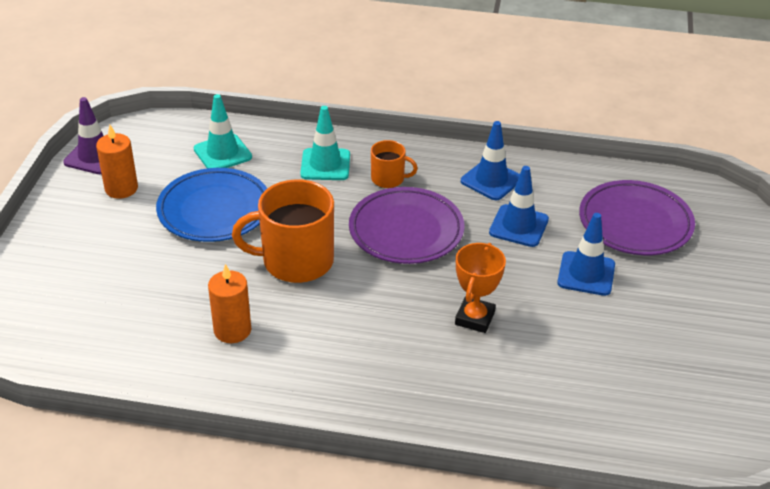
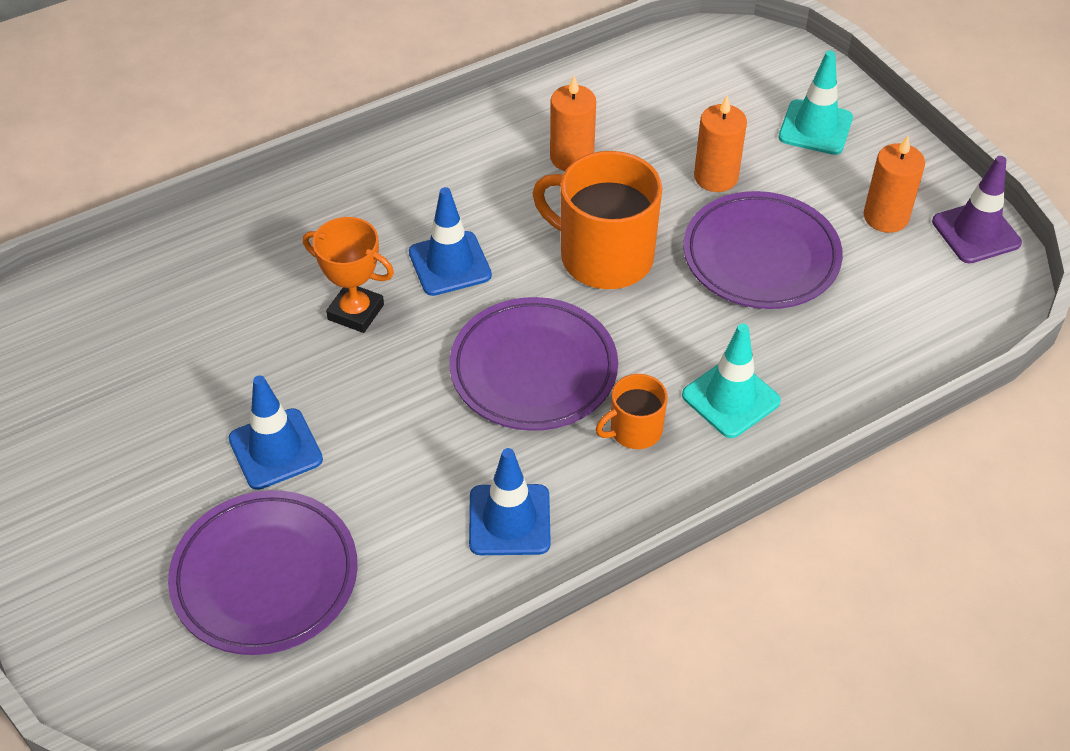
camera: 140 degrees right, 10 degrees up
blue plate [156,168,267,242] -> purple plate [683,191,843,309]
turquoise traffic cone [194,94,252,168] -> turquoise traffic cone moved to [779,51,853,155]
orange mug [232,179,334,283] -> orange mug turned 105 degrees counterclockwise [532,151,663,289]
orange trophy [455,243,506,333] -> orange trophy turned 45 degrees counterclockwise [303,217,394,333]
blue traffic cone [489,166,549,247] -> blue traffic cone moved to [409,187,492,296]
none -> orange candle [694,96,747,192]

